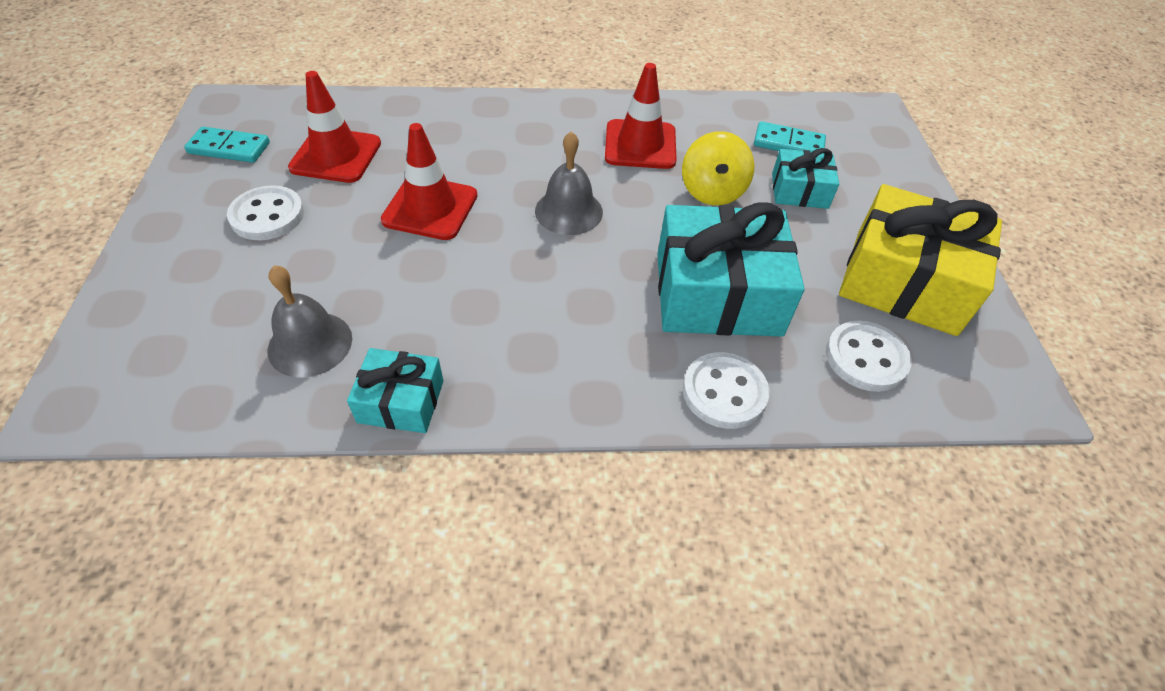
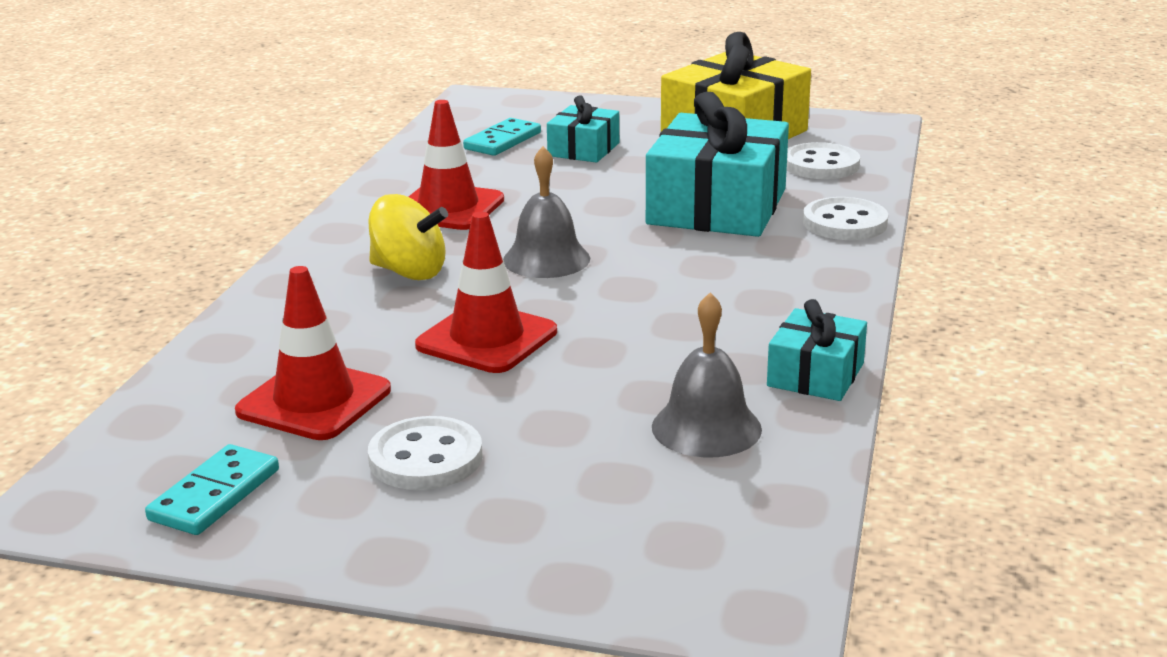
camera: 70 degrees left, 25 degrees down
yellow spinning top [682,131,754,205] -> yellow spinning top moved to [368,194,448,280]

